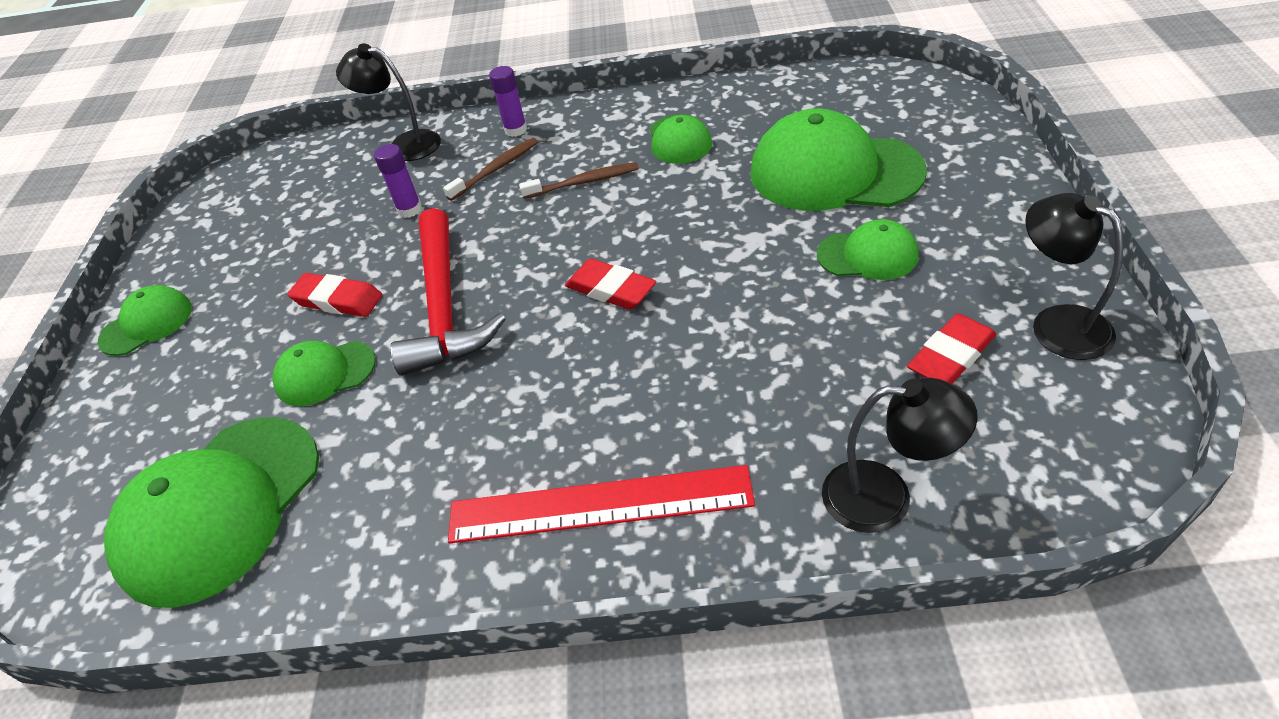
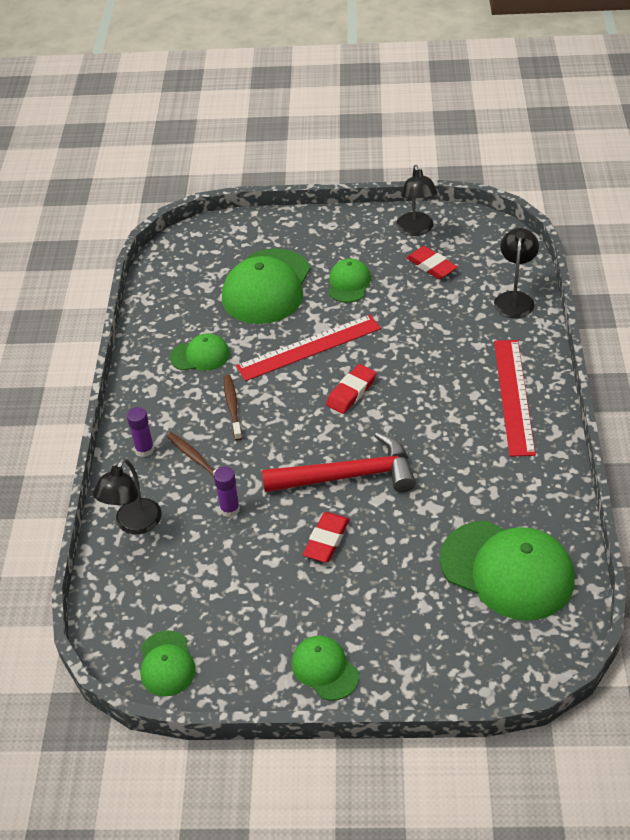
camera: 90 degrees left, 0 degrees up
green cap [273,341,376,406] -> green cap moved to [141,630,196,696]
black lamp [1025,193,1124,360] -> black lamp turned 60 degrees counterclockwise [396,165,438,236]
none -> red ruler [236,315,381,381]

